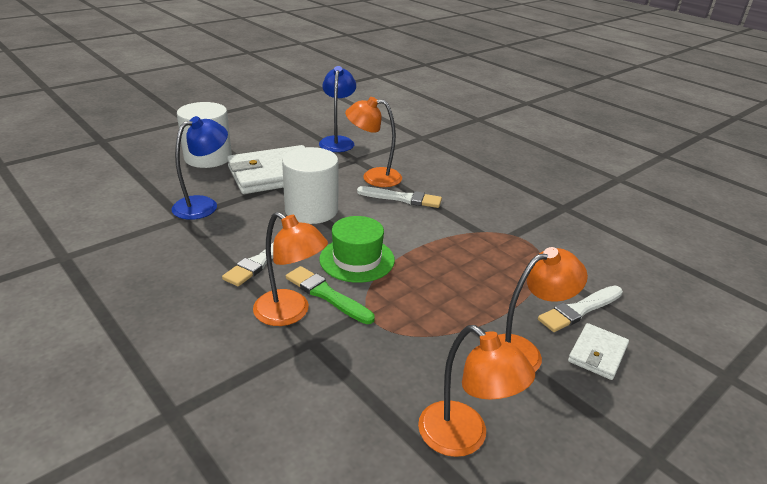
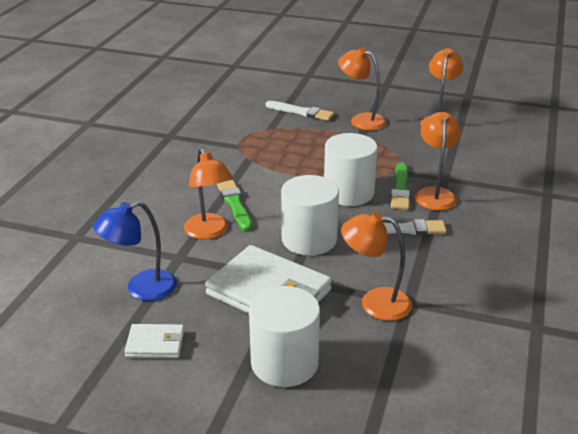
camera: 120 degrees left, 0 degrees up
blue lamp [171,116,228,220] -> orange lamp [341,212,412,321]
green hat [319,216,395,283] -> white cylinder [324,133,378,206]
white brush [357,186,442,208] -> green brush [217,180,252,231]
white wallet [568,323,629,380] -> white wallet moved to [124,324,184,358]

